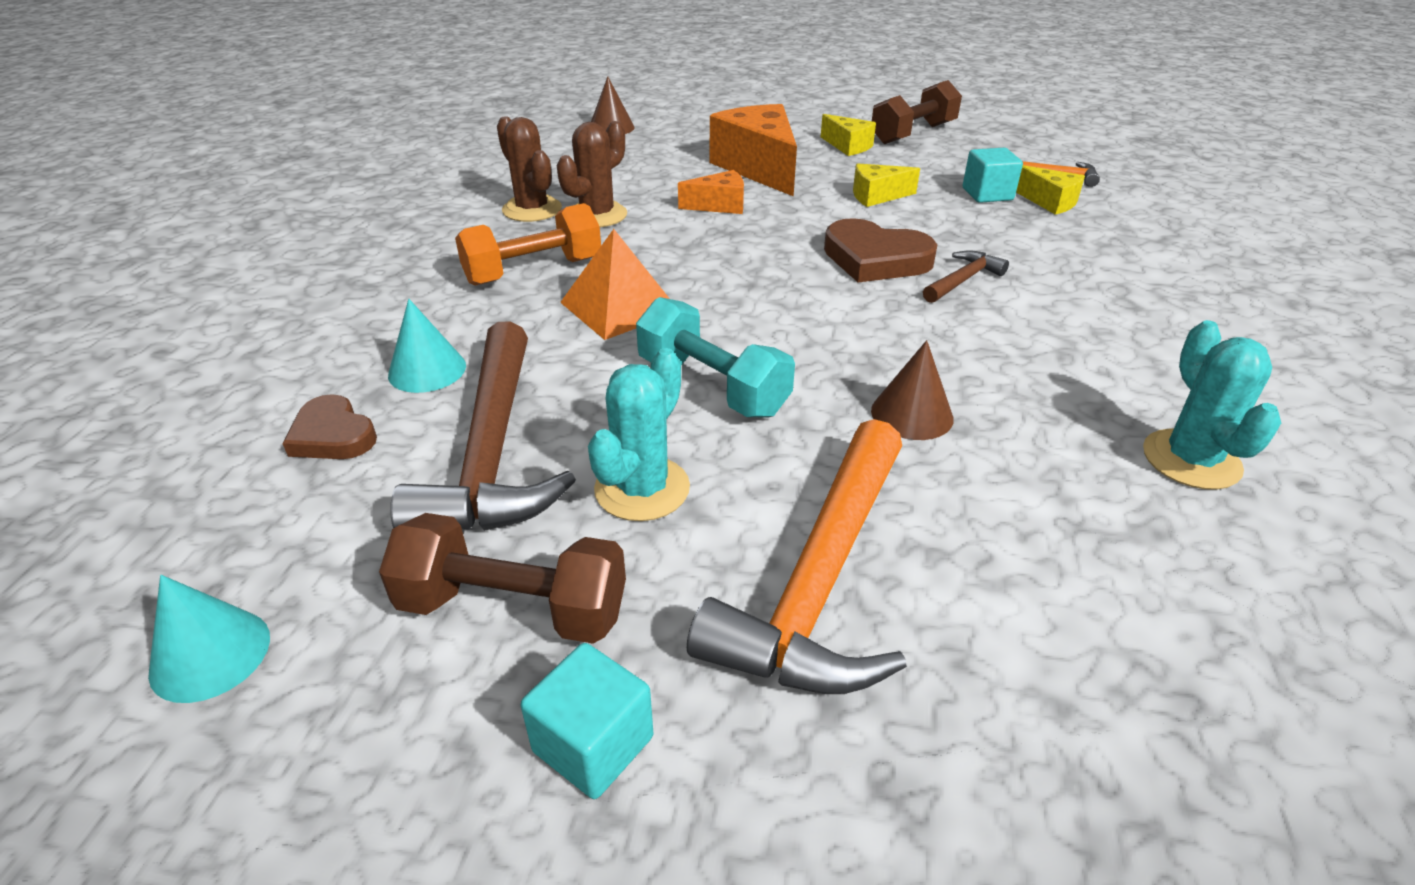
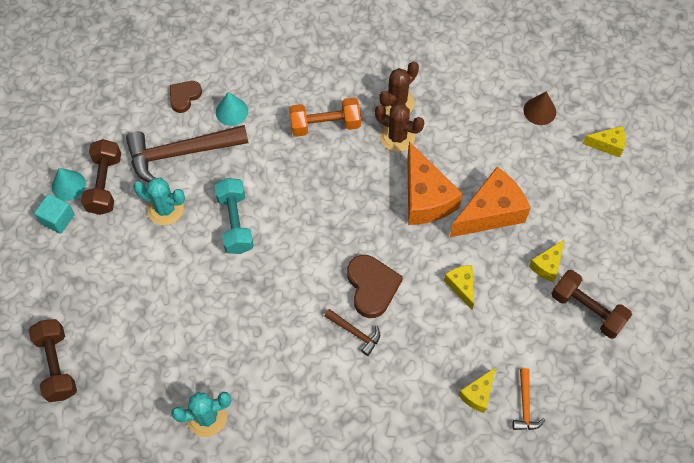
camera: 80 degrees right, 25 degrees up
turquoise cone [148,575,270,703] -> turquoise cone moved to [52,168,86,201]
orange dumbbell [455,203,601,286] -> orange dumbbell turned 60 degrees counterclockwise [289,98,361,137]
orange pyramid [560,229,670,340] -> none
turquoise dumbbell [636,297,795,418] -> turquoise dumbbell turned 45 degrees counterclockwise [214,178,254,254]
orange cheese [678,170,744,214] -> orange cheese [407,141,462,225], size x1.94
orange hammer [687,419,907,694] -> none
brown heart [824,218,937,282] -> brown heart turned 150 degrees clockwise [347,255,403,318]
brown cone [871,340,954,440] -> none
turquoise cube [963,148,1023,203] -> none
none -> brown dumbbell [28,319,77,402]
none -> yellow cheese [583,126,626,158]

